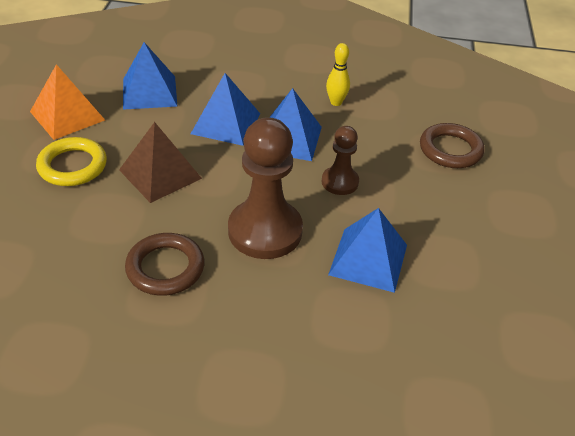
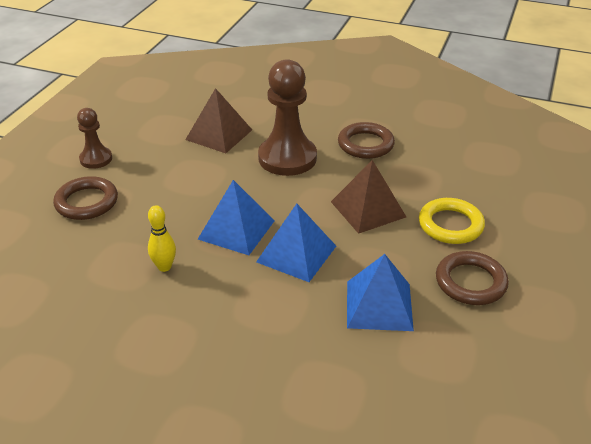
camera: 165 degrees left, 5 degrees down
orange pyramid [30,64,105,140] -> brown ring [436,251,509,305]
brown pawn [322,126,359,195] -> brown pawn moved to [77,108,112,169]
blue pyramid [328,208,407,293] -> brown pyramid [185,88,252,153]

